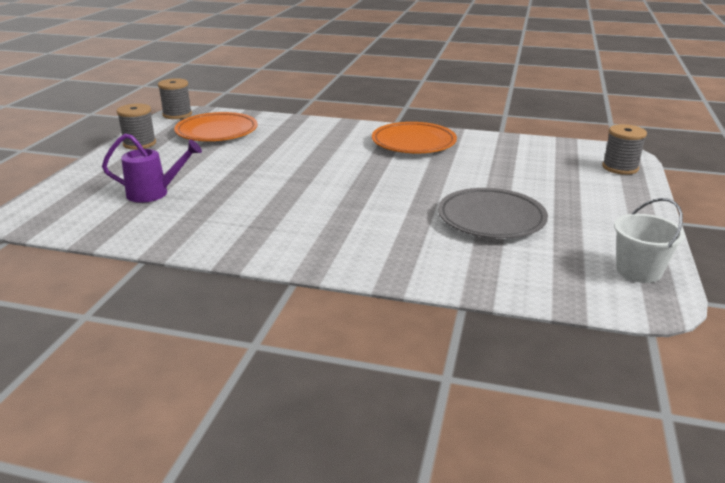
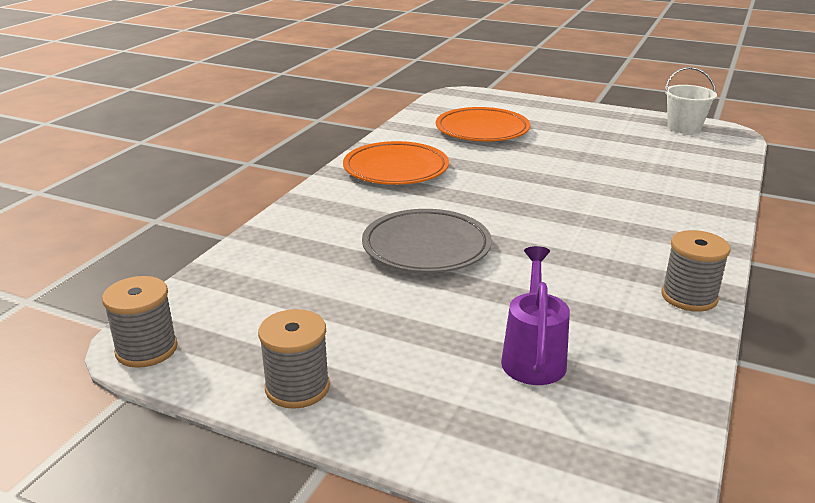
camera: 80 degrees left, 0 degrees up
orange plate [174,112,258,141] -> orange plate moved to [436,107,530,141]
grey plate [438,188,548,239] -> grey plate moved to [362,209,492,273]
grey spool [602,124,647,175] -> grey spool moved to [661,230,731,312]

